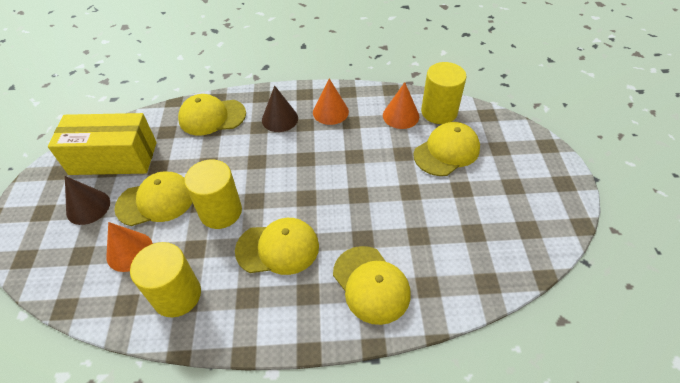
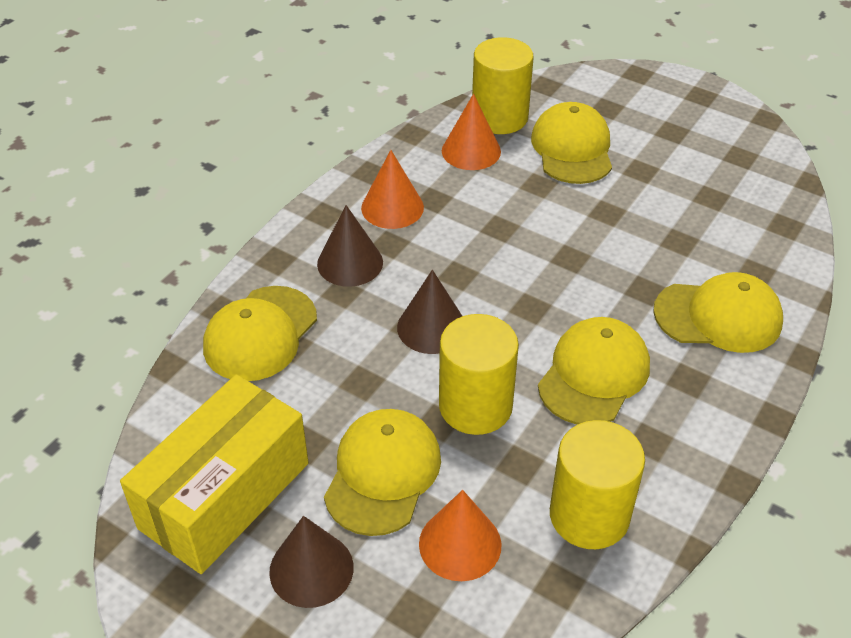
camera: 55 degrees left, 5 degrees down
none -> brown cone [397,270,462,354]

